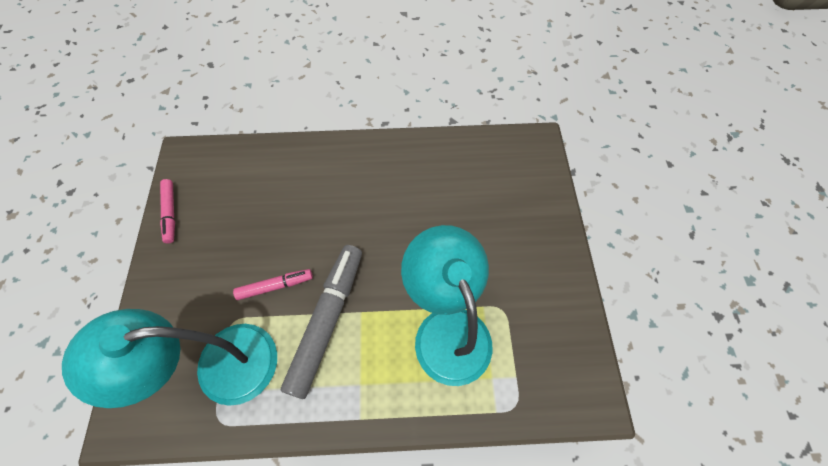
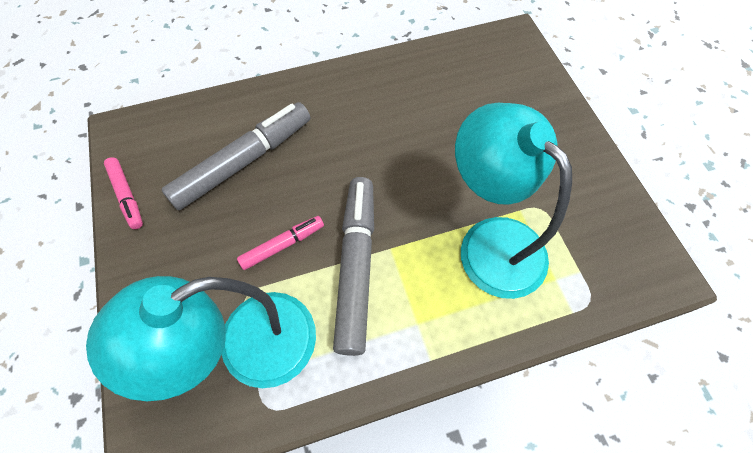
camera: 15 degrees left, 0 degrees up
none -> grey marker [161,102,310,210]

